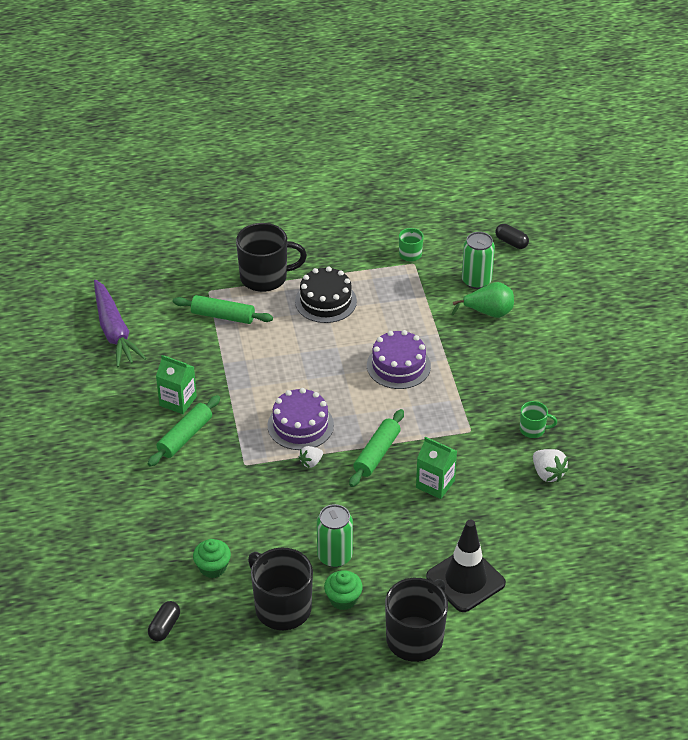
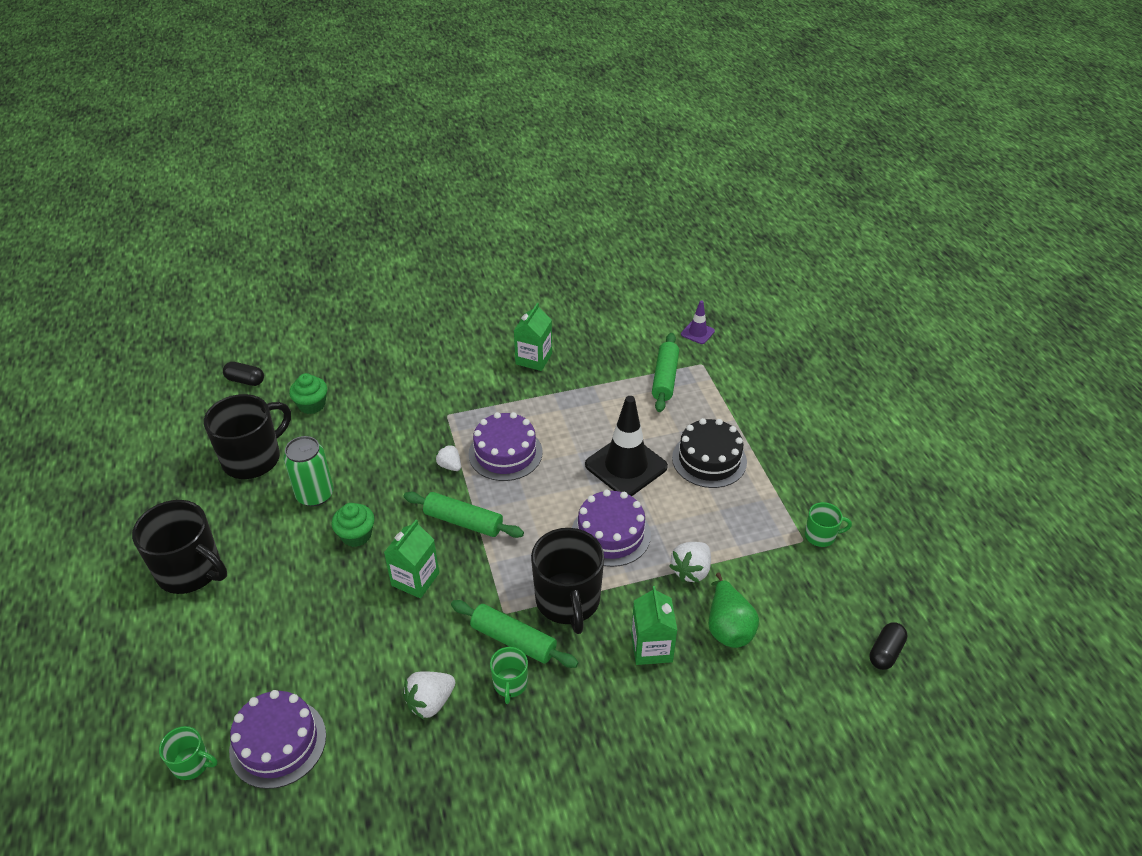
camera: 85 degrees right, 0 degrees up
purple carrot [94,280,146,367] -> none
green rolling pin [148,395,220,467] -> green rolling pin moved to [451,600,579,668]
black mug [236,223,307,292] -> black mug moved to [531,528,604,634]
green cupcake [324,570,363,610] -> green cupcake moved to [332,503,374,547]
black traffic cone [426,520,506,612] -> black traffic cone moved to [585,396,668,496]
green can [462,232,495,289] -> none
none -> green mug [159,726,218,780]
none -> purple cake [229,690,326,789]
none -> green carton [631,586,678,665]
none -> white strawberry [669,542,711,583]
none -> purple traffic cone [681,300,715,344]

